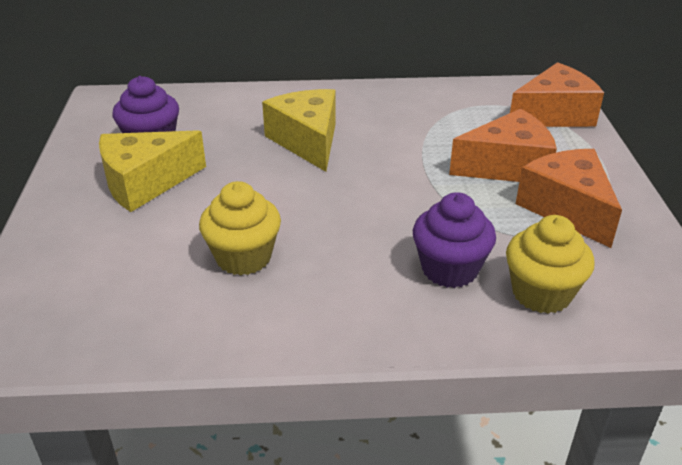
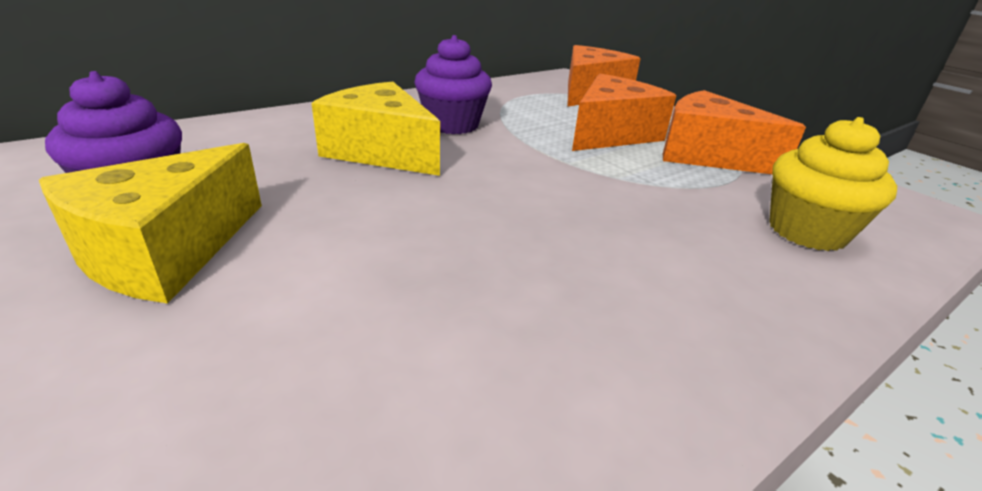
camera: 35 degrees left, 5 degrees down
yellow cupcake [199,181,281,275] -> none
purple cupcake [413,192,496,288] -> purple cupcake moved to [414,35,492,134]

